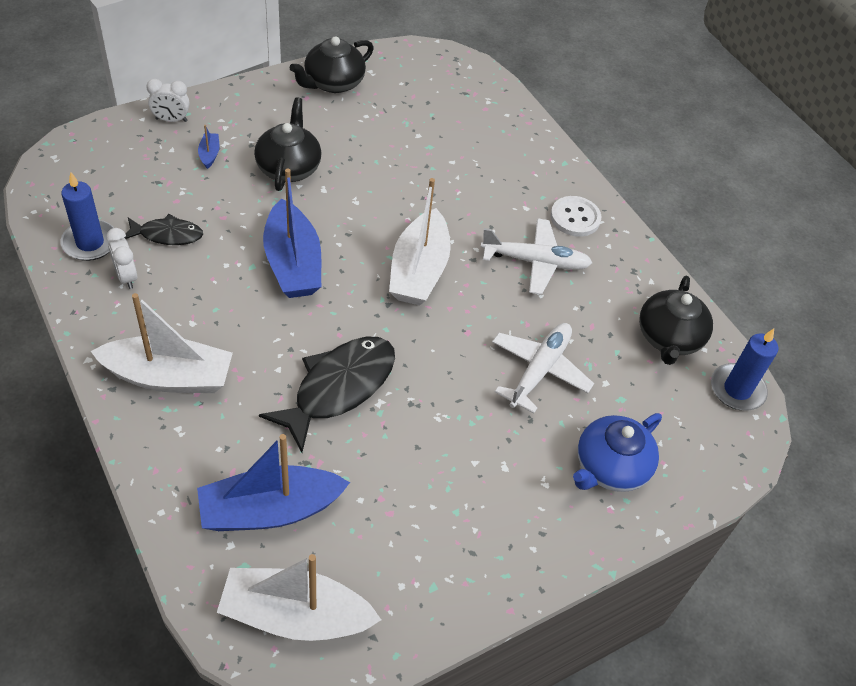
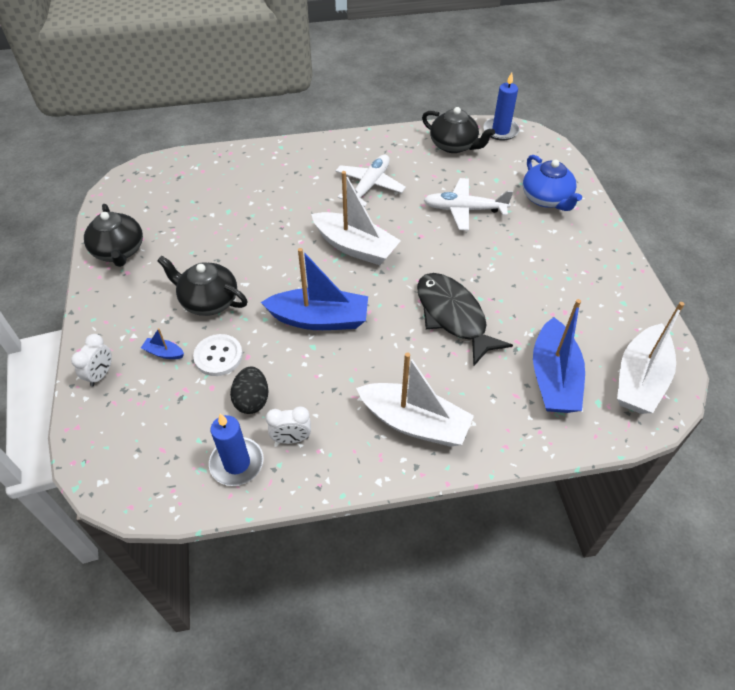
camera: 65 degrees left, 0 degrees up
white boat [91,293,233,393] -> white boat turned 90 degrees clockwise [356,352,474,447]
black fish [124,214,203,245] -> black egg [230,367,268,414]
white plane [492,323,594,414] -> white plane turned 45 degrees counterclockwise [424,178,513,231]
white button [550,196,601,237] -> white button moved to [193,334,243,376]

